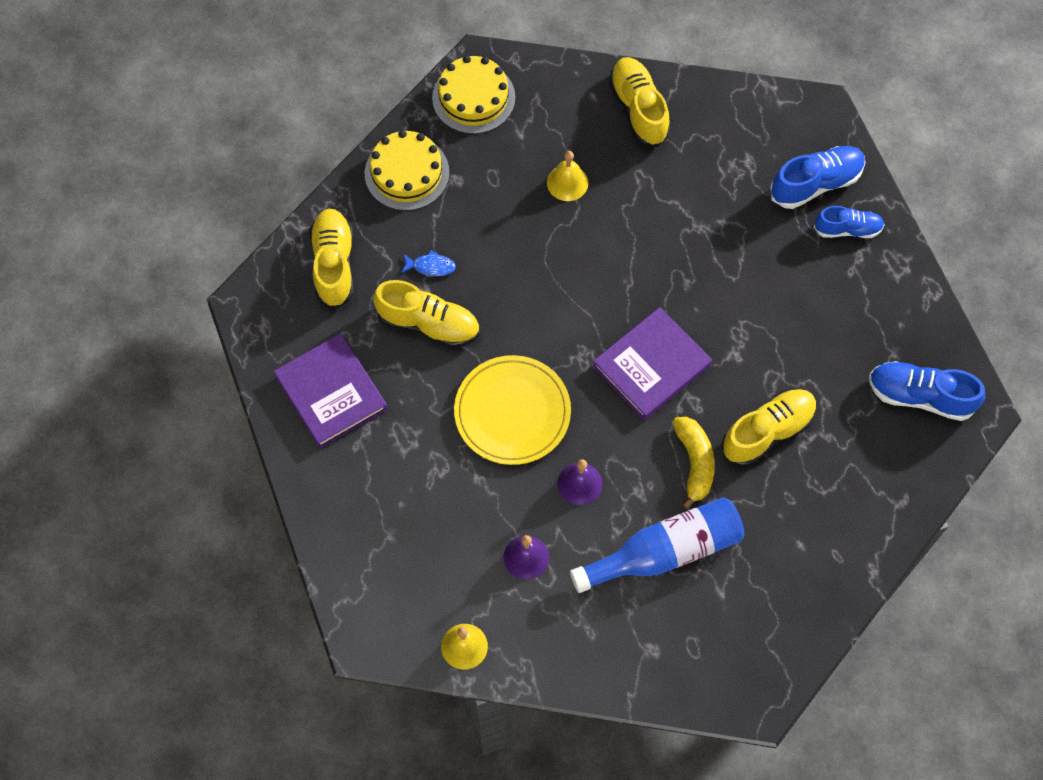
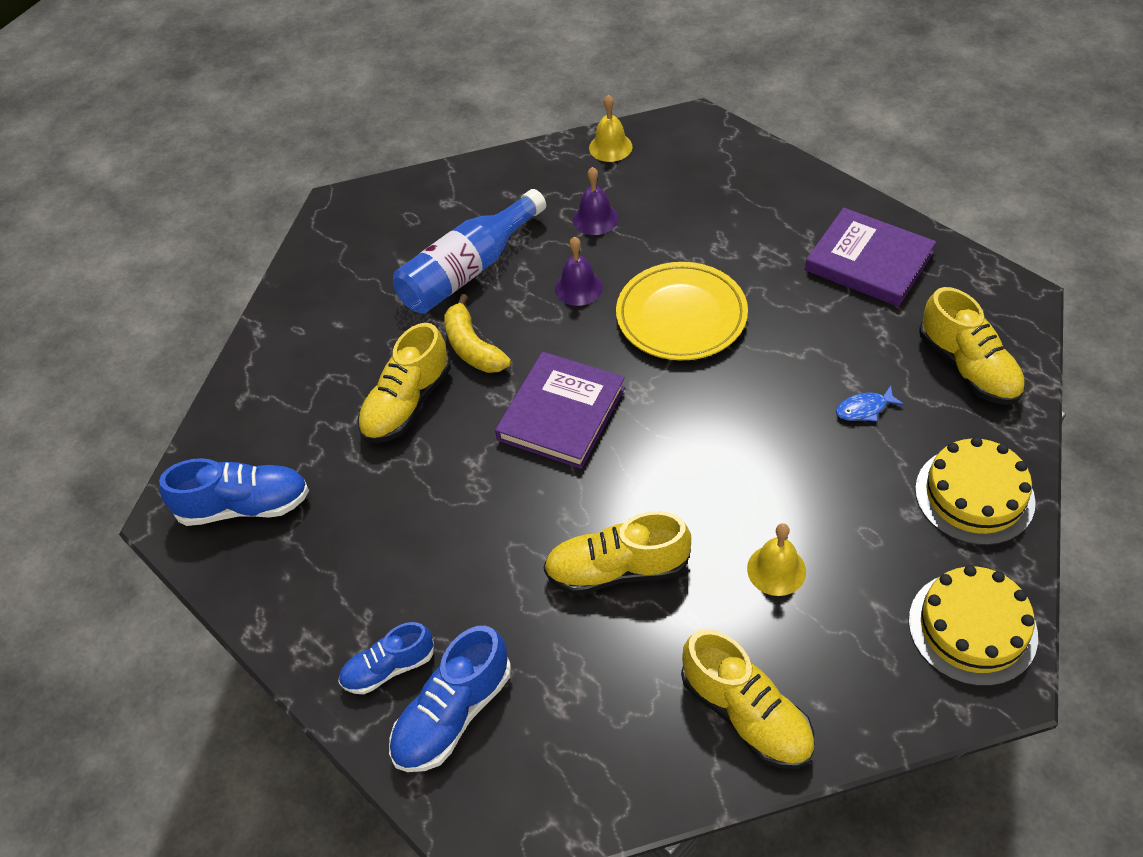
camera: 160 degrees right, 15 degrees down
yellow shoe [373,280,480,348] -> yellow shoe moved to [543,511,691,595]

